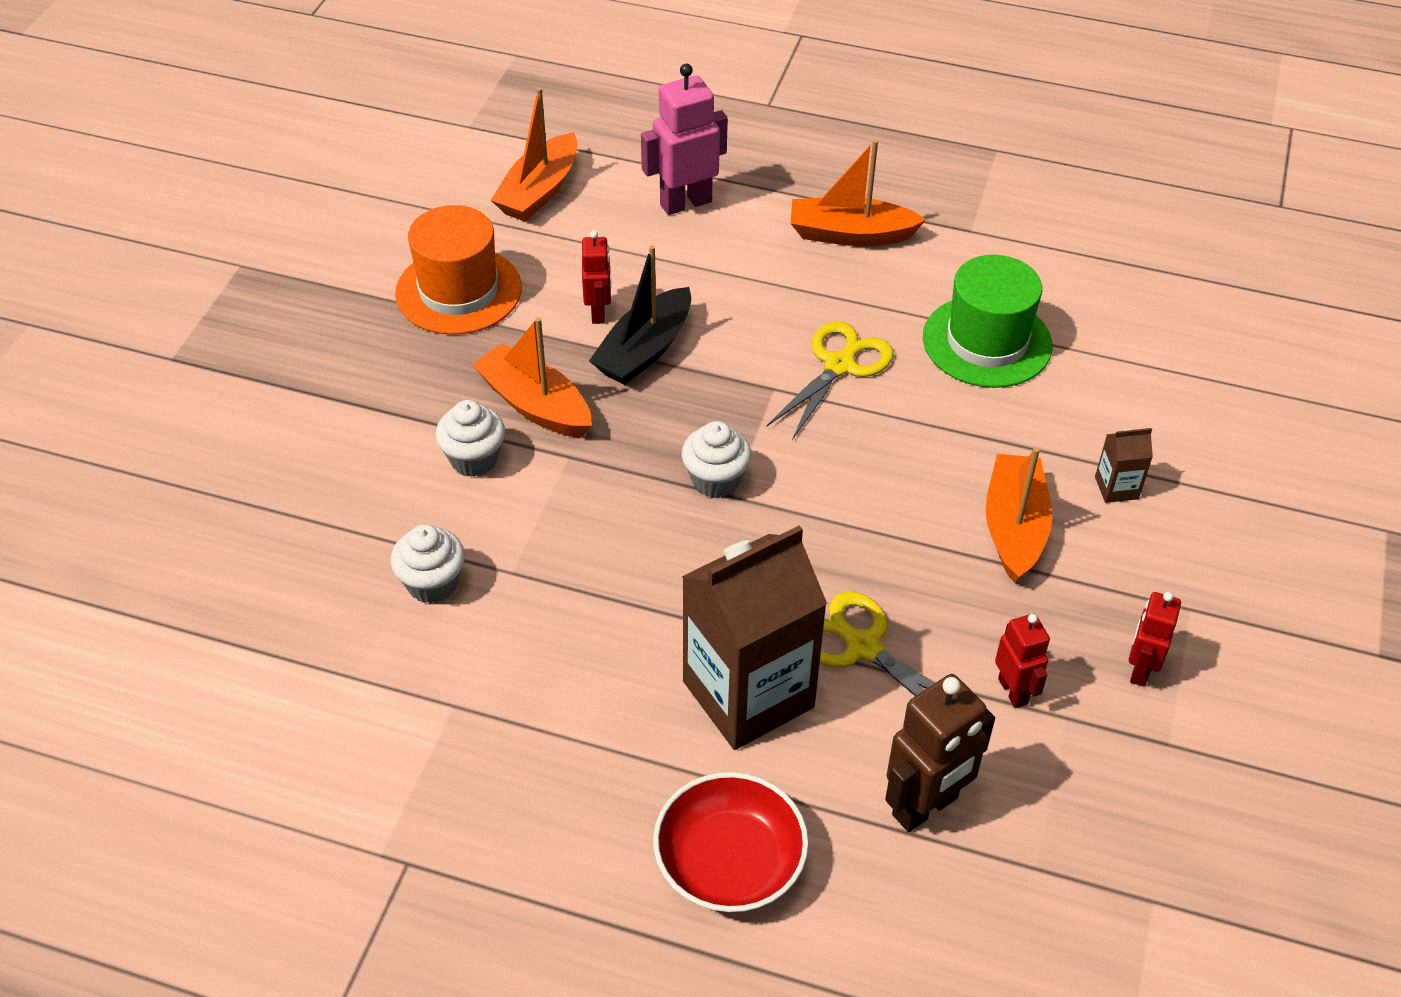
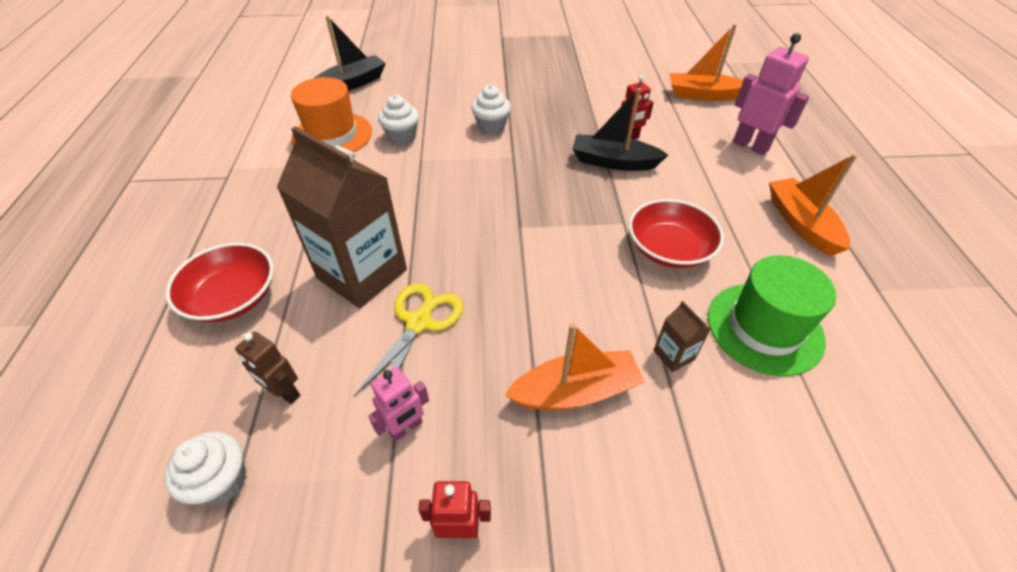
camera: 70 degrees right, 0 degrees up
orange hat [395,205,522,335] -> orange hat moved to [291,77,372,152]
orange boat [472,317,592,438] -> none
white cupcake [682,421,751,498] -> white cupcake moved to [164,432,246,506]
yellow scissors [767,321,894,440] -> red bowl [629,199,724,268]
brown robot [885,674,995,832] -> brown robot [235,332,300,404], size x0.60
red robot [995,614,1050,708] -> pink robot [368,367,429,442]
brown carton [1095,428,1153,503] -> brown carton moved to [653,301,711,372]
none -> black boat [313,16,386,91]

